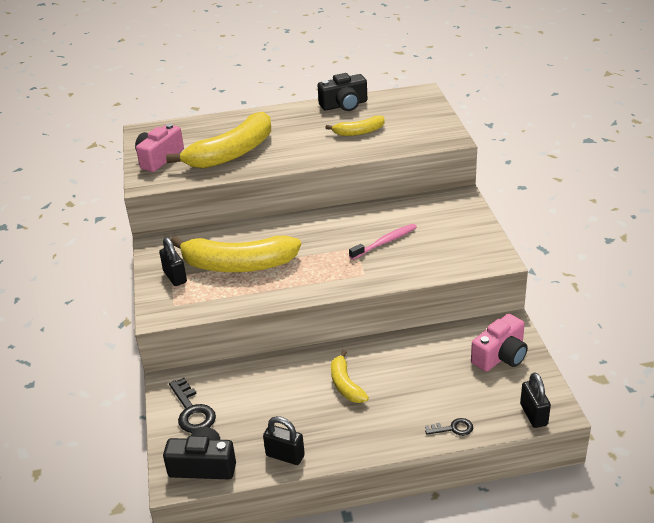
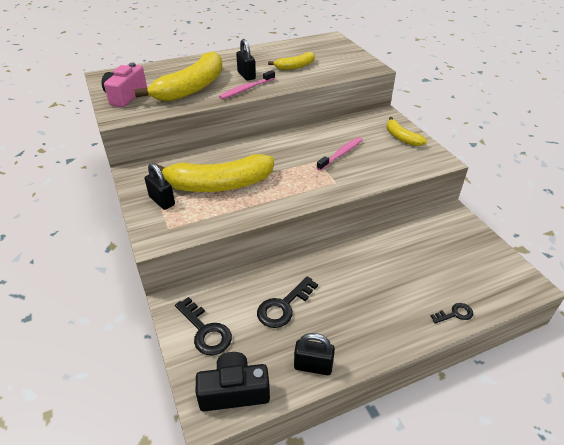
camera: 15 degrees left, 5 degrees up
black camera [318,73,367,111] -> none
yellow banana [331,350,369,403] -> yellow banana moved to [387,117,427,146]
pink camera [471,314,528,372] -> none
black padlock [520,372,551,428] -> black padlock moved to [236,39,256,81]
none -> pink toothbrush [219,70,275,99]
none -> black key [257,276,318,328]

